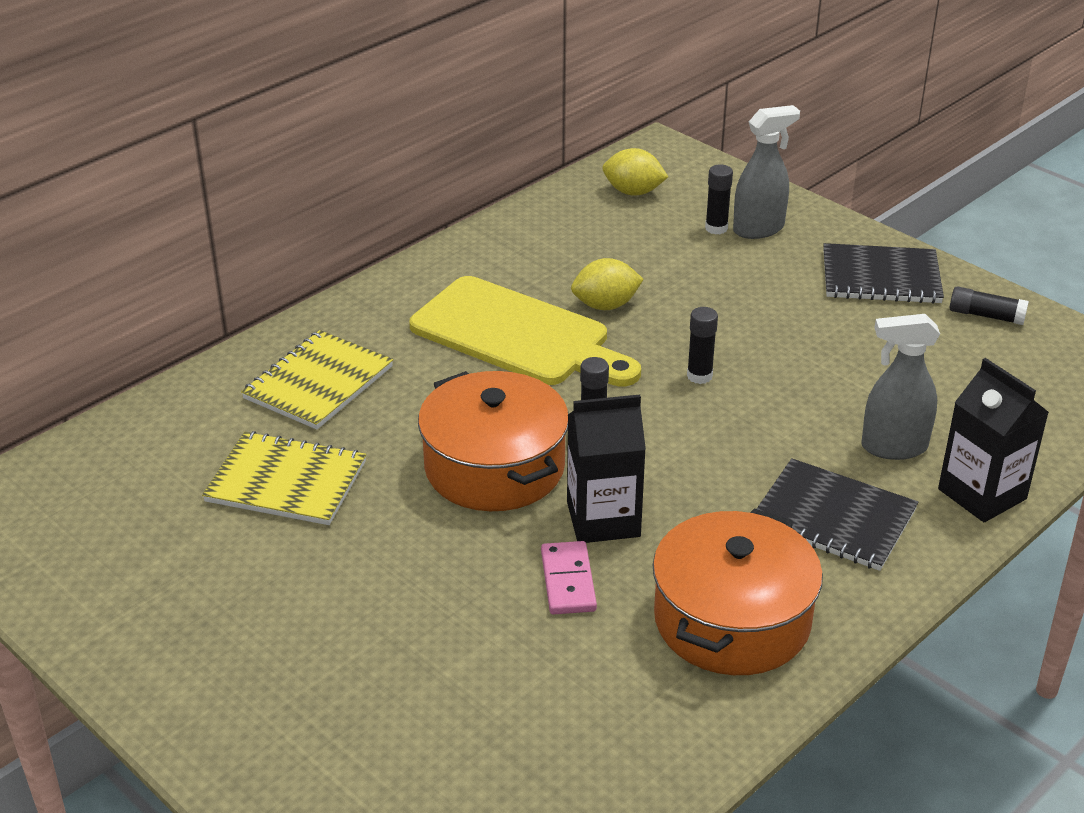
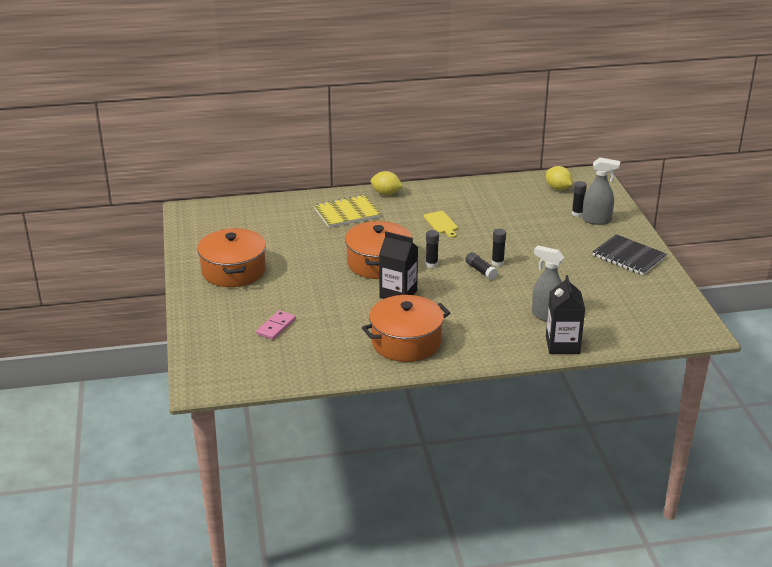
camera: 35 degrees right, 5 degrees down
yellow notebook [202,431,366,525] -> none
yellow cutting board [409,276,641,386] -> yellow cutting board [424,211,458,238], size x0.44
pink domino [541,541,597,614] -> pink domino moved to [256,310,296,340]
yellow lemon [571,258,644,310] -> yellow lemon moved to [371,171,403,195]
black notebook [757,458,918,571] -> none
black glue stick [950,286,1029,325] -> black glue stick moved to [465,252,498,280]
none -> orange pot [197,228,266,287]

